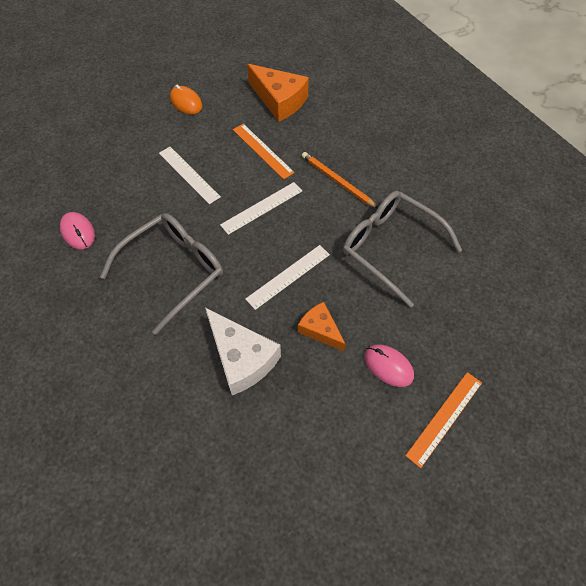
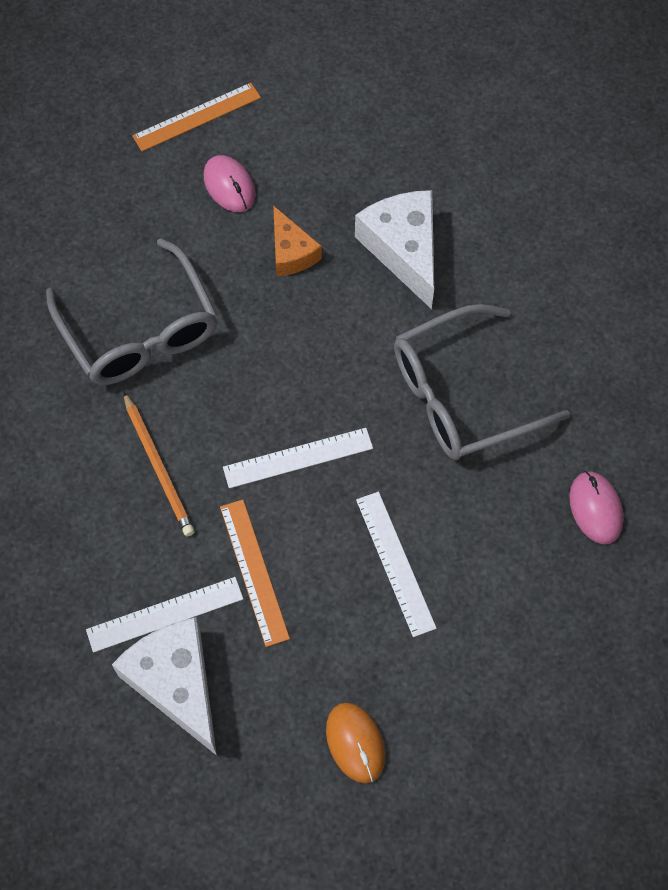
camera: 160 degrees left, 5 degrees up
white ruler [245,245,330,310] -> white ruler moved to [86,577,243,653]
orange cheese [247,64,309,122] -> white cheese [112,617,217,755]

